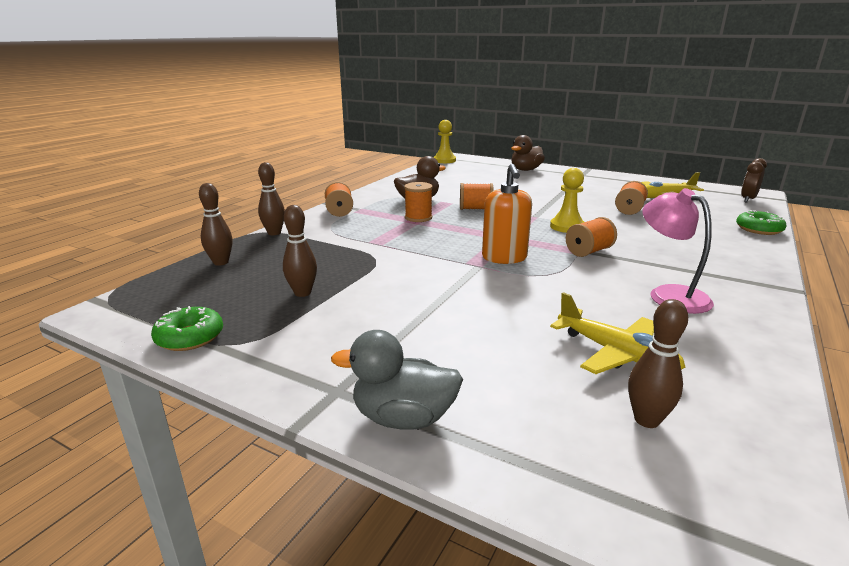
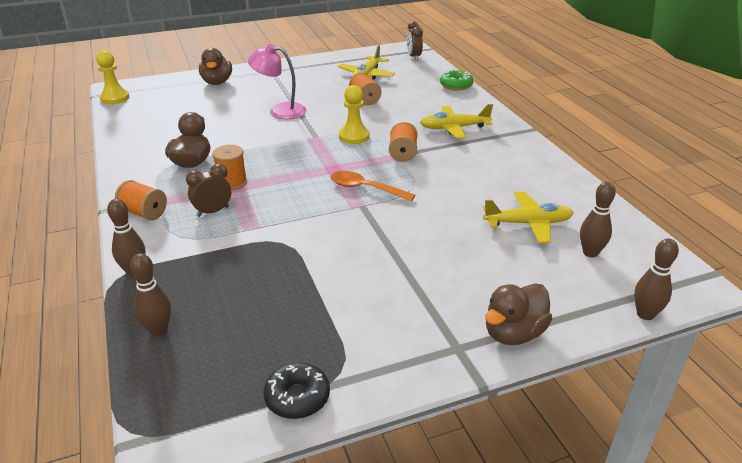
camera: 50 degrees left, 10 degrees up
green donut [151,306,223,351] -> black donut [263,362,330,419]
brown bowling pin [283,205,317,297] -> brown bowling pin moved to [634,238,679,320]
grey duck [331,330,463,429] -> brown duck [485,283,552,345]
orange spool [460,183,494,210] -> none
orange soap dispenser [482,164,532,264] -> orange spoon [331,171,415,201]
pink lamp [642,188,714,314] -> pink lamp moved to [248,44,306,119]
none -> brown clock [186,164,231,217]
none -> yellow plane [420,104,493,139]

